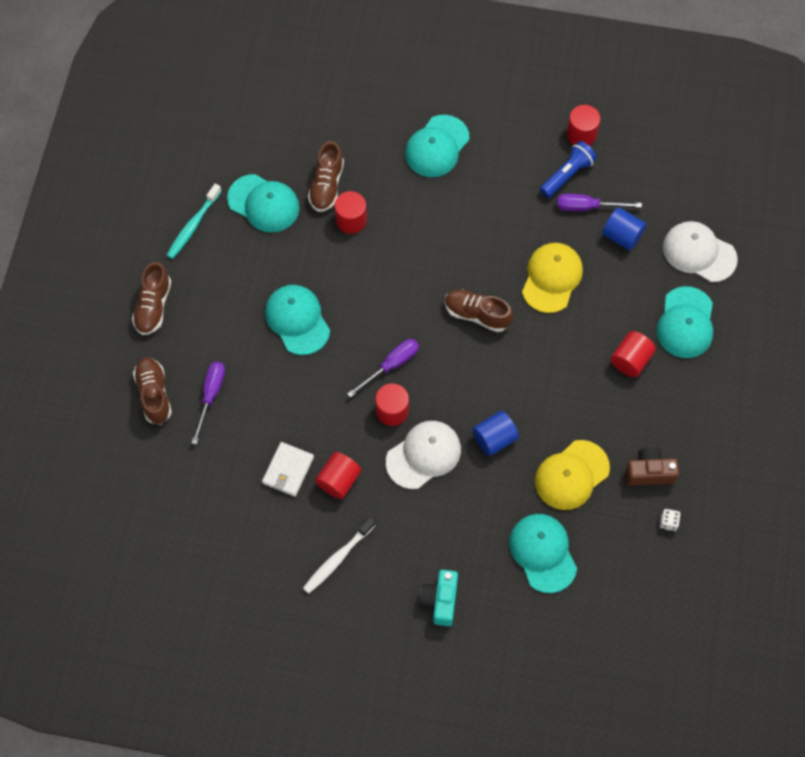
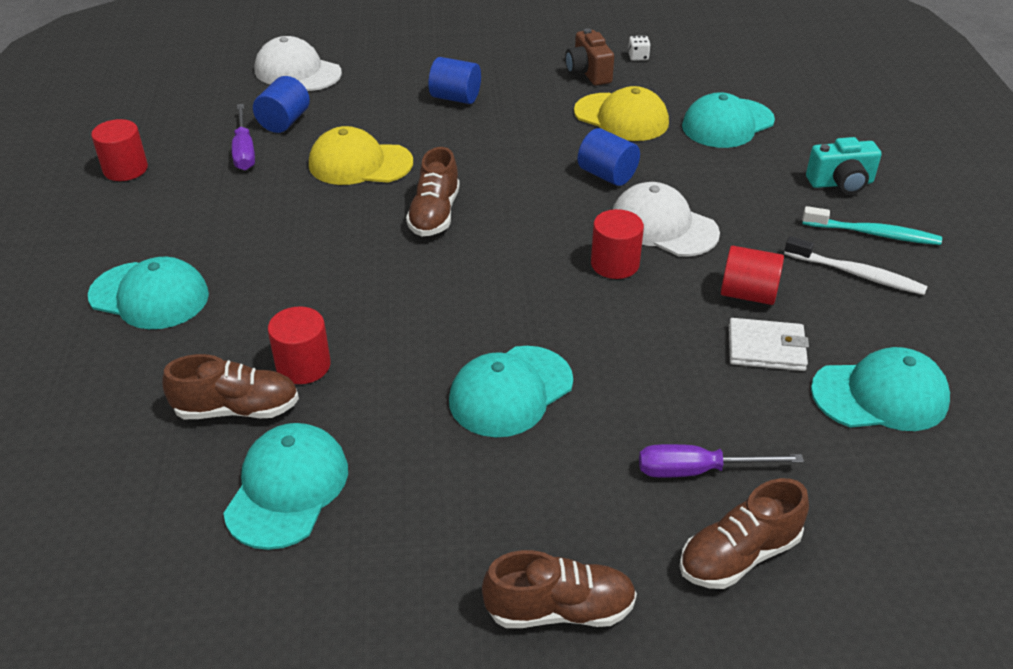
camera: 105 degrees left, 25 degrees down
turquoise toothbrush [167,184,222,259] -> turquoise toothbrush moved to [802,206,942,245]
purple screwdriver [347,339,419,398] -> none
blue flashlight [540,141,597,198] -> none
red cylinder [611,331,656,377] -> blue cylinder [428,57,481,104]
turquoise cap [657,286,713,358] -> turquoise cap moved to [811,347,950,431]
white cap [663,221,738,282] -> white cap turned 105 degrees clockwise [255,36,342,91]

